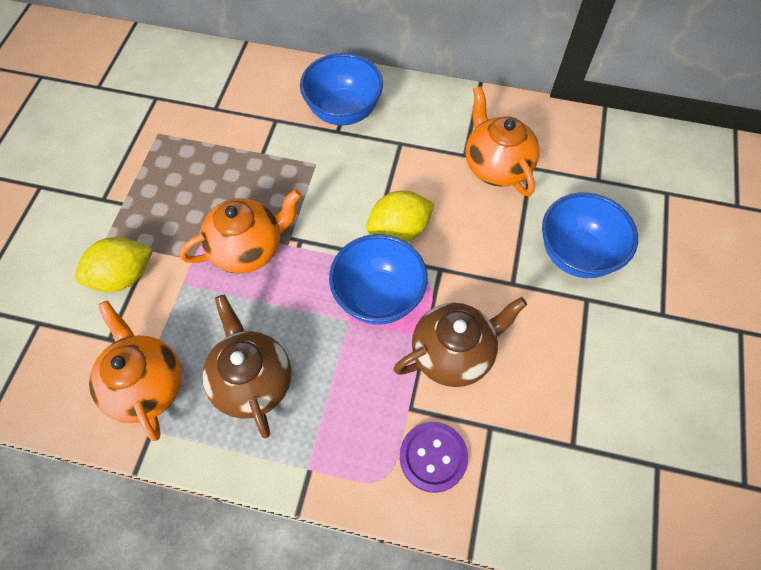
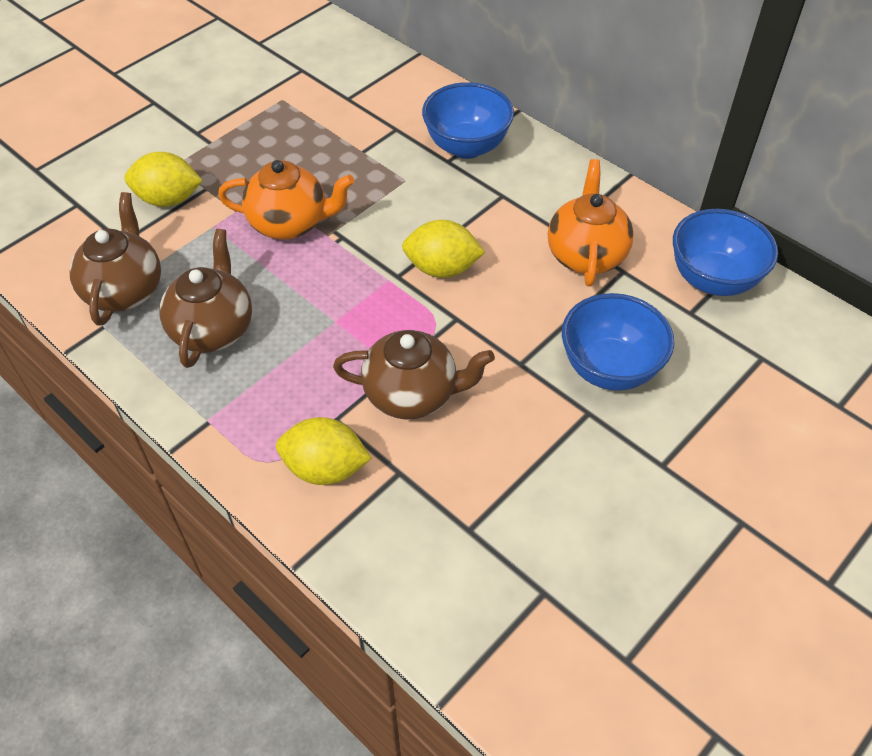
camera: 30 degrees right, 10 degrees down
orange teapot [89,300,182,441] -> brown teapot [69,192,161,326]
blue bowl [329,234,428,324] -> blue bowl moved to [673,209,778,296]
purple button [400,422,468,493] -> yellow lemon [276,417,372,485]

